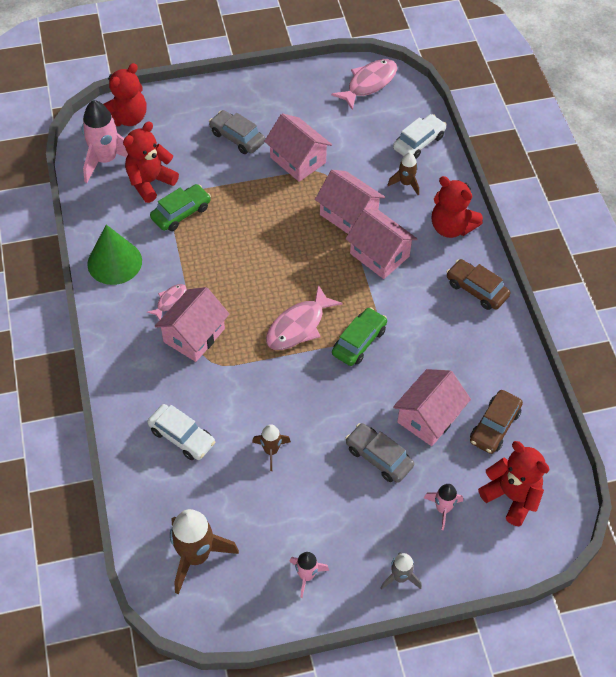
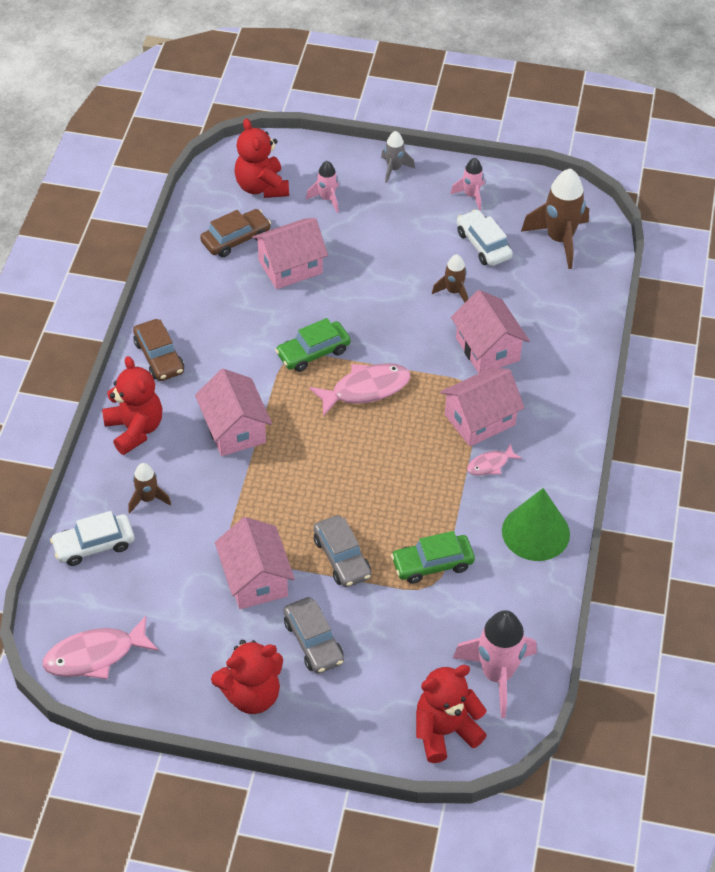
camera: 155 degrees left, 5 degrees down
red teddy bear [123,122,179,203] -> red teddy bear moved to [211,640,283,714]
white car [147,404,215,460] -> white car moved to [457,209,513,266]
pink house [315,170,385,234] -> pink house moved to [451,290,530,373]
grey car [345,423,414,483] -> grey car moved to [313,515,371,587]

